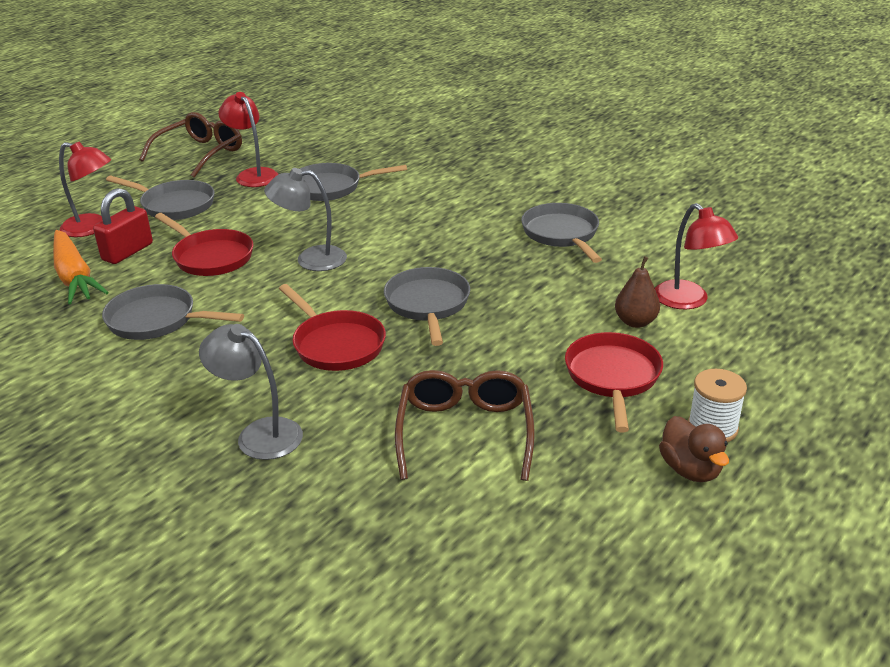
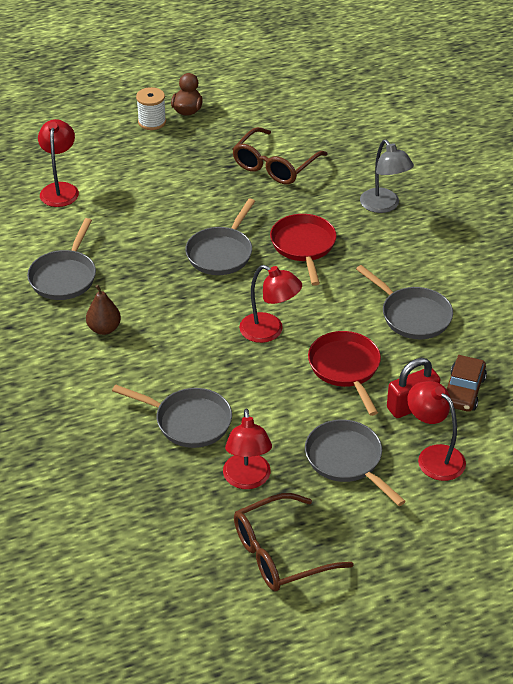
camera: 150 degrees left, 10 degrees up
orange carrot [53,230,109,304] -> brown car [447,355,487,412]
grey lamp [264,168,347,271] -> red lamp [239,265,302,343]
red pan [565,332,663,432] -> none
brown pear [615,256,660,328] -> brown pear moved to [86,285,121,335]

